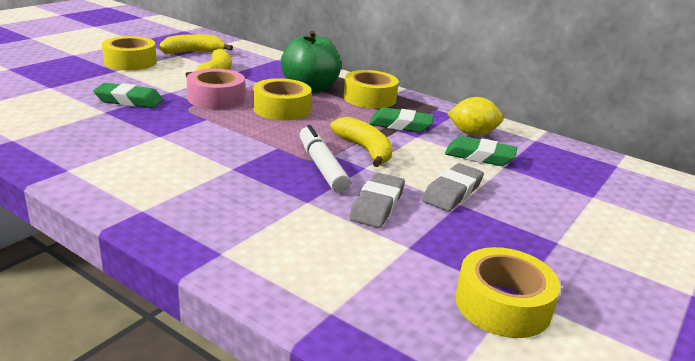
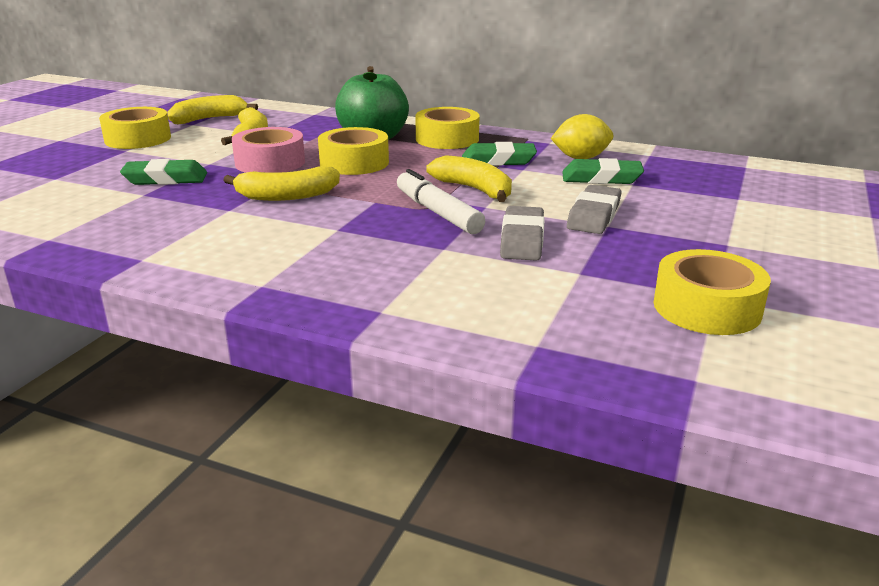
camera: 10 degrees left, 0 degrees up
none -> yellow banana [223,167,340,201]

